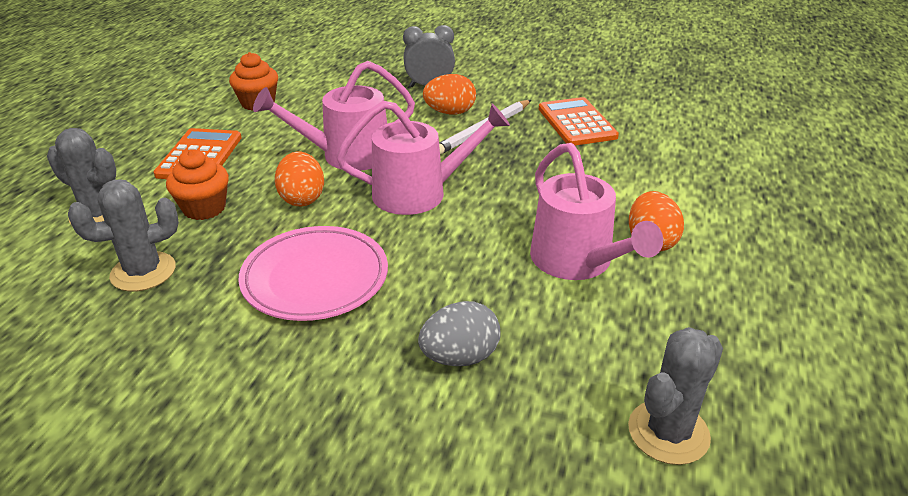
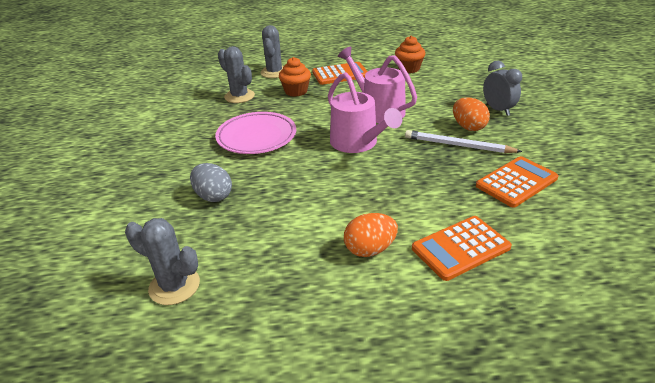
camera: 70 degrees right, 0 degrees up
orange egg [275,151,324,206] -> none
pink watering can [530,143,663,280] -> none
none -> orange calculator [412,216,512,281]

